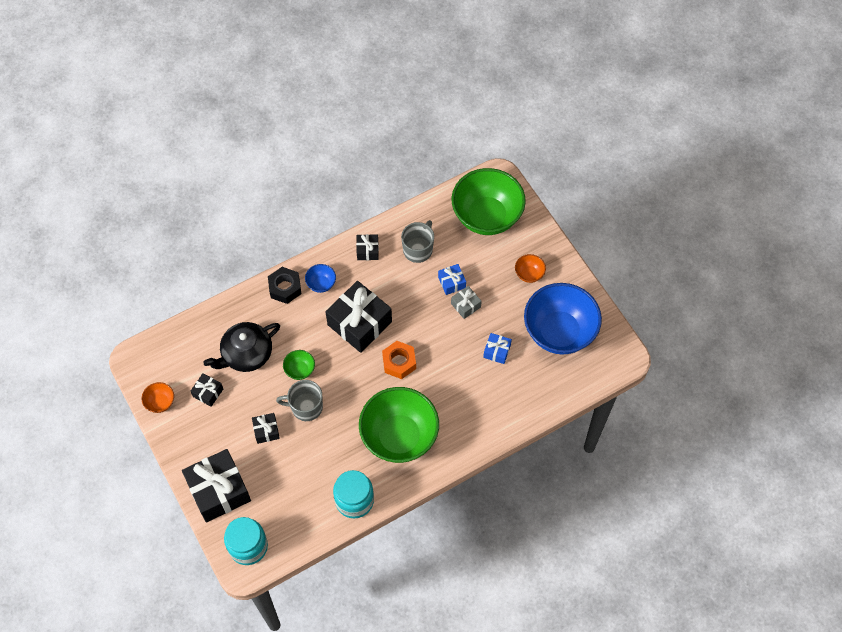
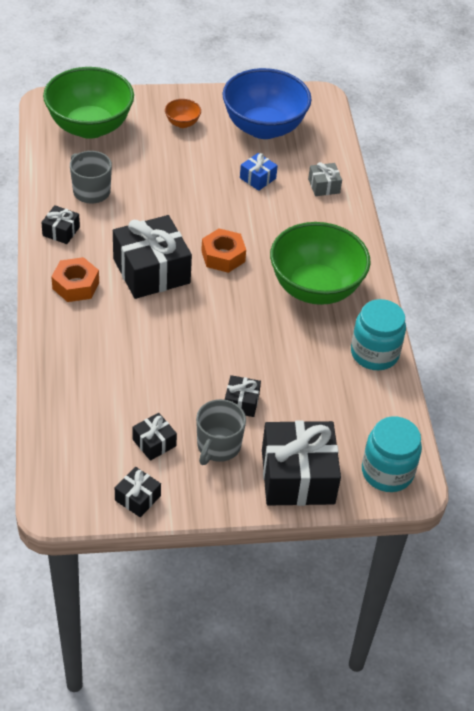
camera: 70 degrees left, 15 degrees down
orange bowl [142,382,174,413] -> black gift [115,467,161,517]
black teapot [203,322,280,372] -> none
black nut [268,267,301,304] -> none
grey mug [276,380,323,421] -> grey mug moved to [196,399,246,465]
green bowl [283,350,315,380] -> none
blue bowl [305,264,336,293] -> orange nut [52,257,99,302]
blue gift [438,264,466,295] -> none
grey gift [451,286,482,319] -> grey gift moved to [308,162,342,196]

